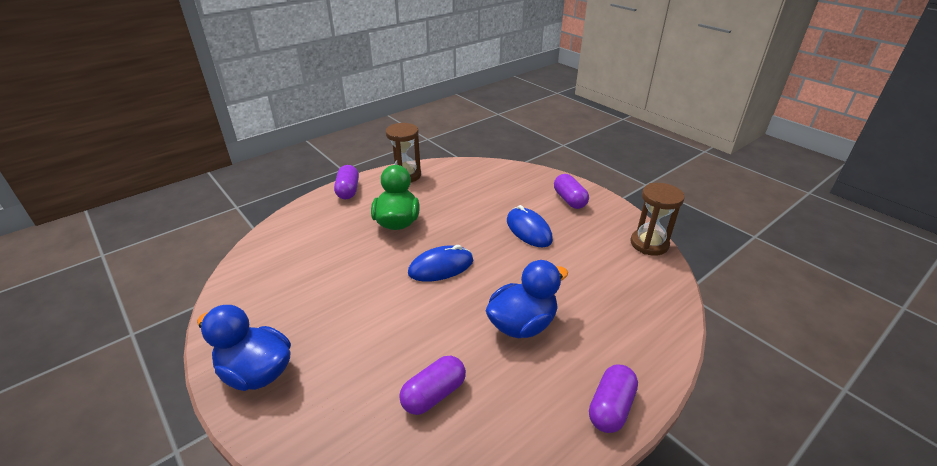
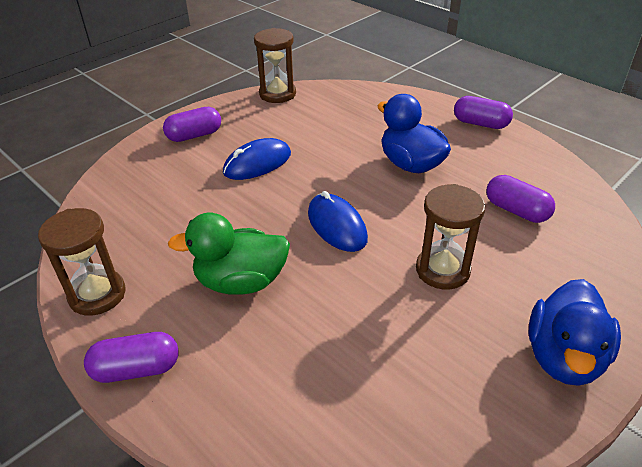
camera: 95 degrees left, 5 degrees up
none -> brown hourglass [416,184,485,290]

